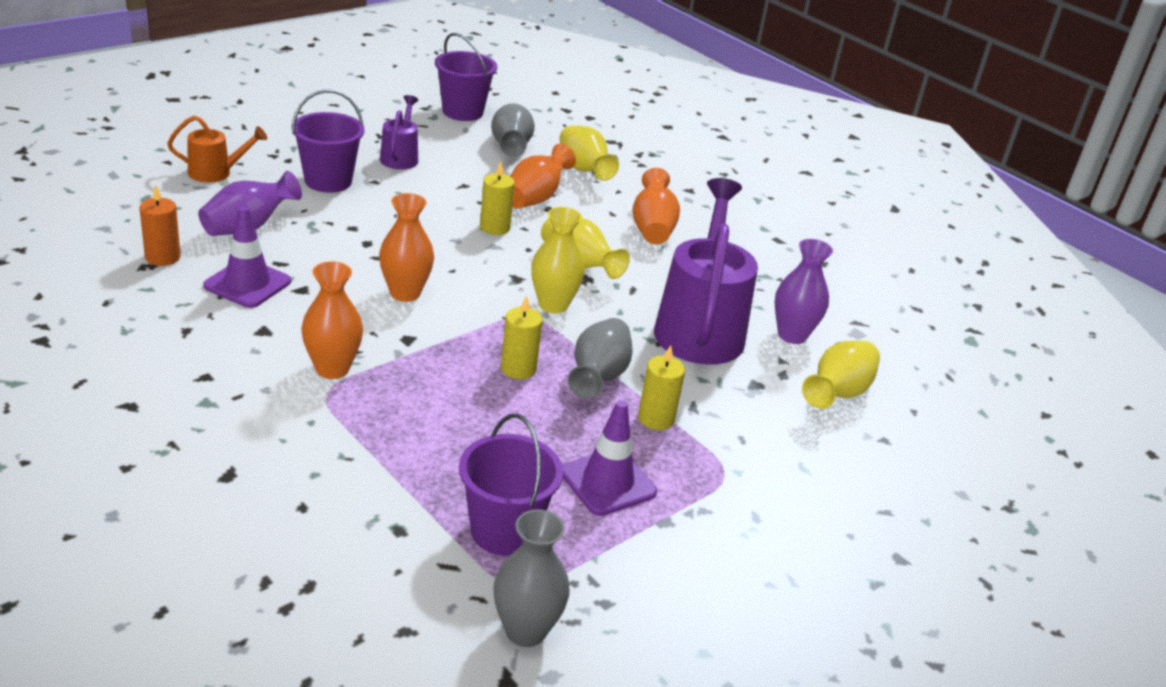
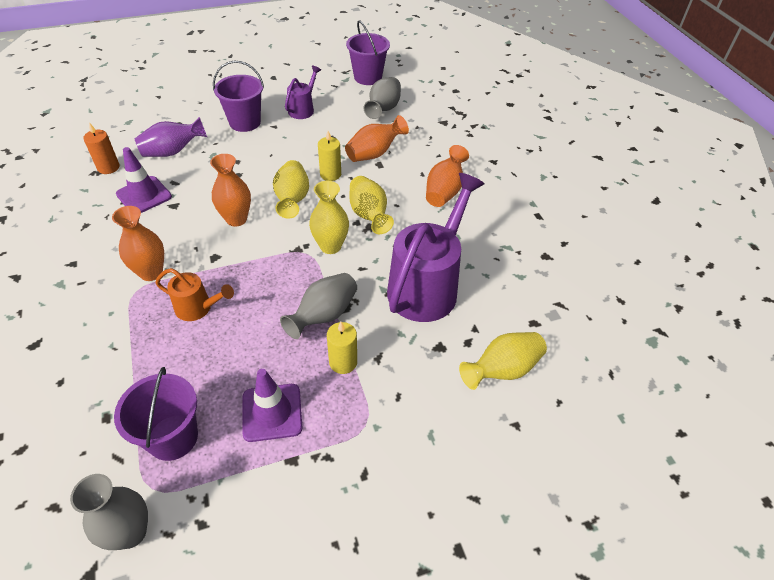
camera: 25 degrees right, 15 degrees up
orange watering can [167,116,267,183] -> orange watering can moved to [155,268,234,321]
yellow candle [501,295,543,379] -> none
yellow vase [559,126,619,181] -> yellow vase moved to [273,160,309,218]
purple vase [775,239,833,344] -> none

